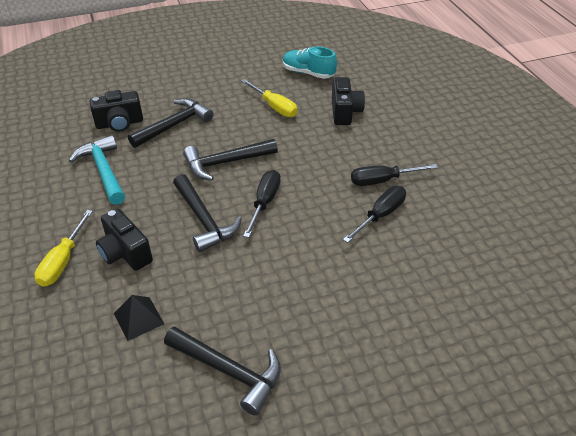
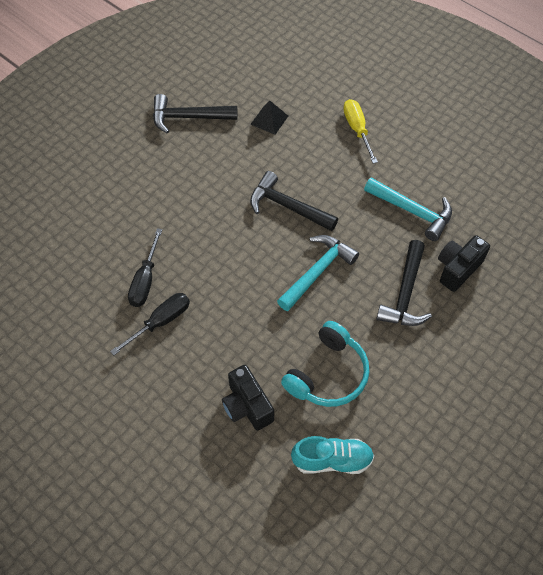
camera: 150 degrees right, 15 degrees up
black camera [96,208,153,271] -> none
black hammer [183,139,278,181] -> turquoise hammer [277,235,359,311]
yellow screwdriver [242,79,297,117] -> turquoise headphones [281,321,370,407]
black screwdriver [243,170,281,238] -> none

